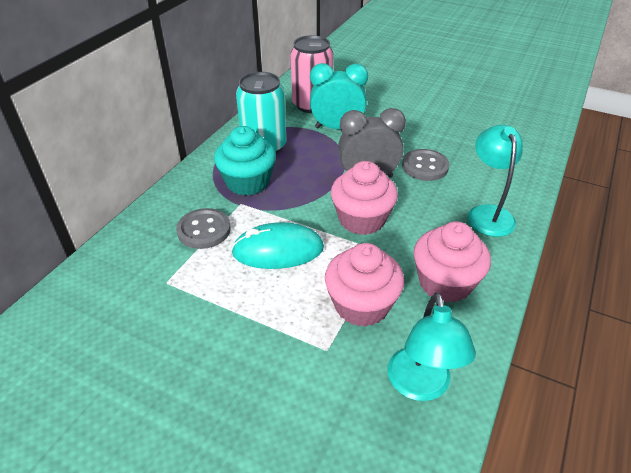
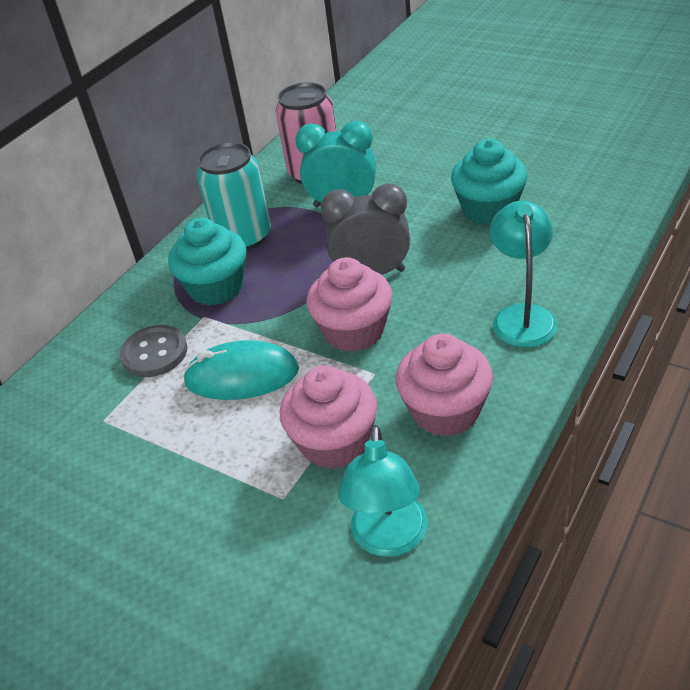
camera: 10 degrees right, 0 degrees up
grey button [402,149,449,181] -> none
none -> turquoise cupcake [451,139,527,225]

